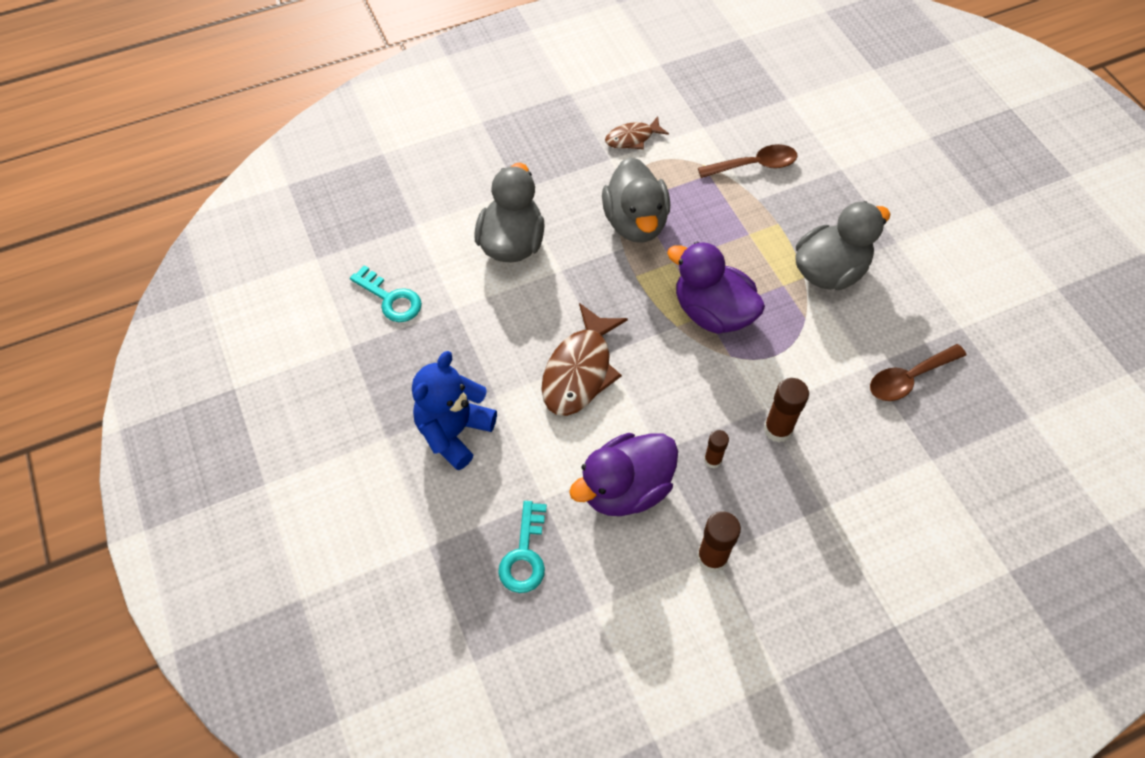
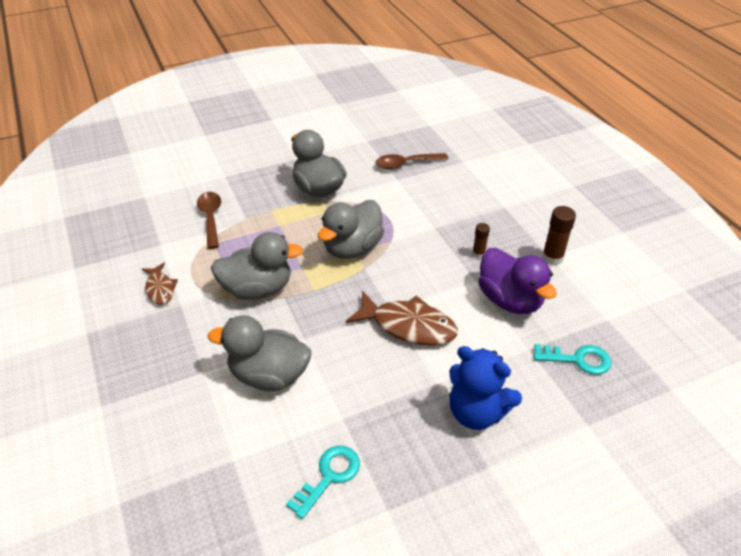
camera: 90 degrees left, 15 degrees down
purple duck [667,242,765,334] -> grey duck [318,200,384,259]
brown glue stick [764,378,809,442] -> none
brown spoon [870,344,967,401] -> brown spoon turned 105 degrees clockwise [376,153,448,169]

